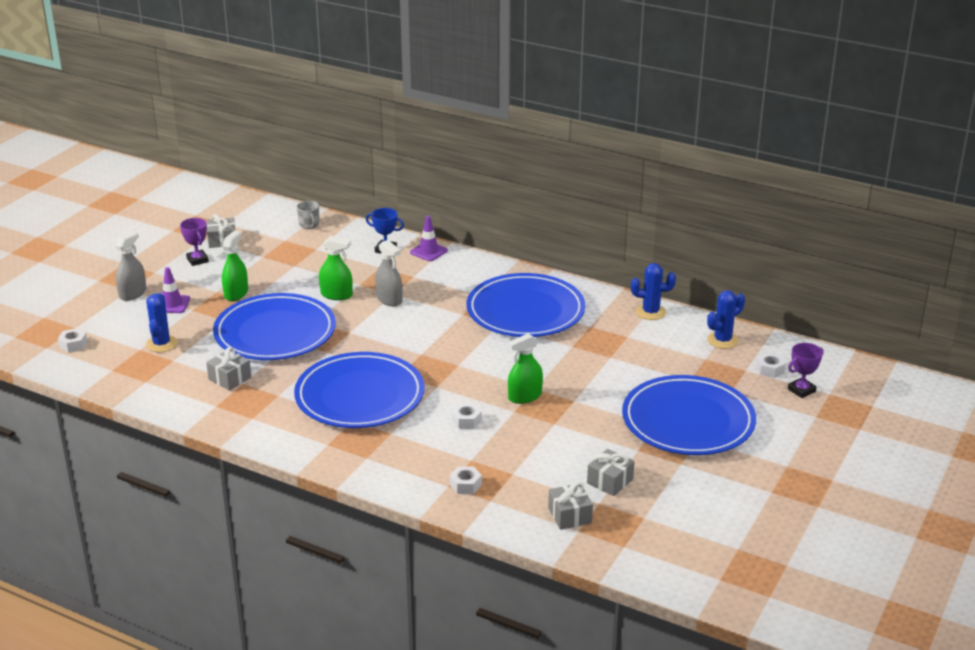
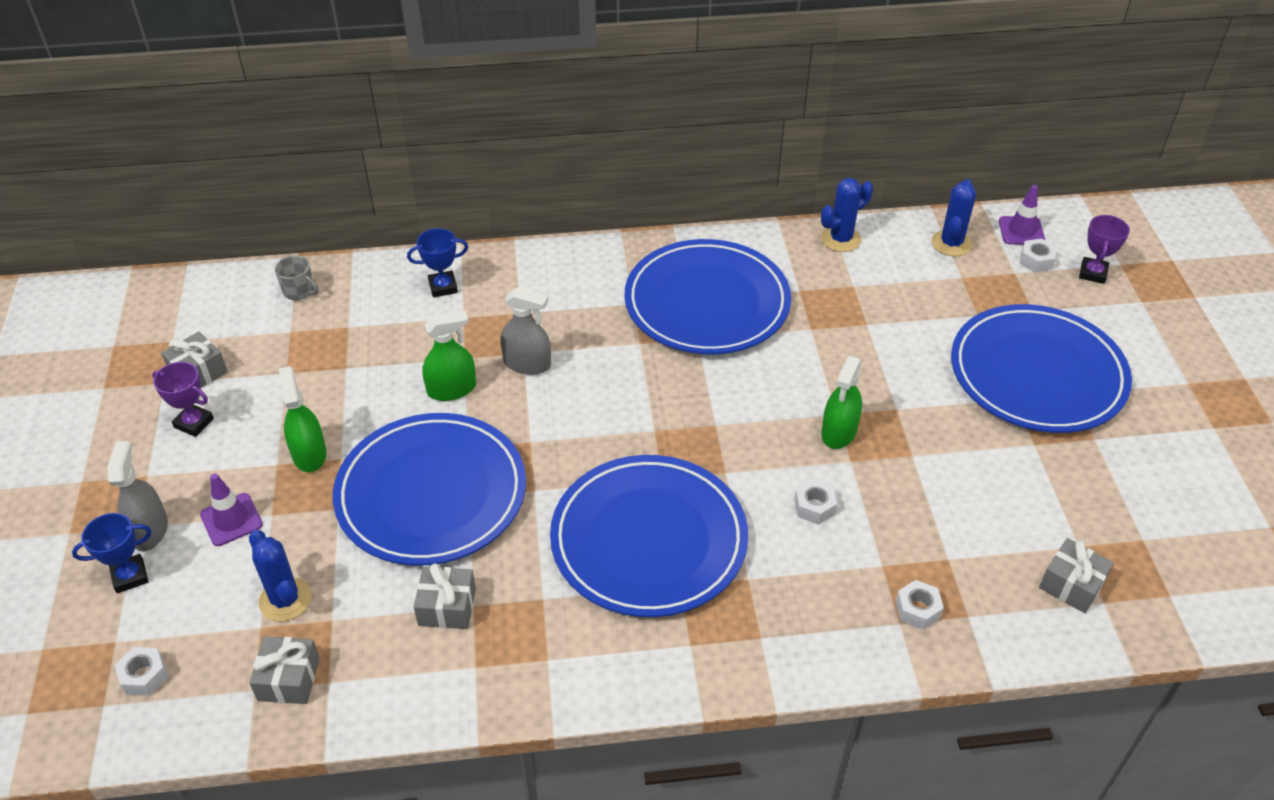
camera: 35 degrees left, 15 degrees up
purple traffic cone [410,216,448,261] -> purple traffic cone moved to [999,185,1045,245]
grey gift [587,449,634,496] -> grey gift moved to [249,636,320,704]
none -> blue trophy [72,513,152,593]

